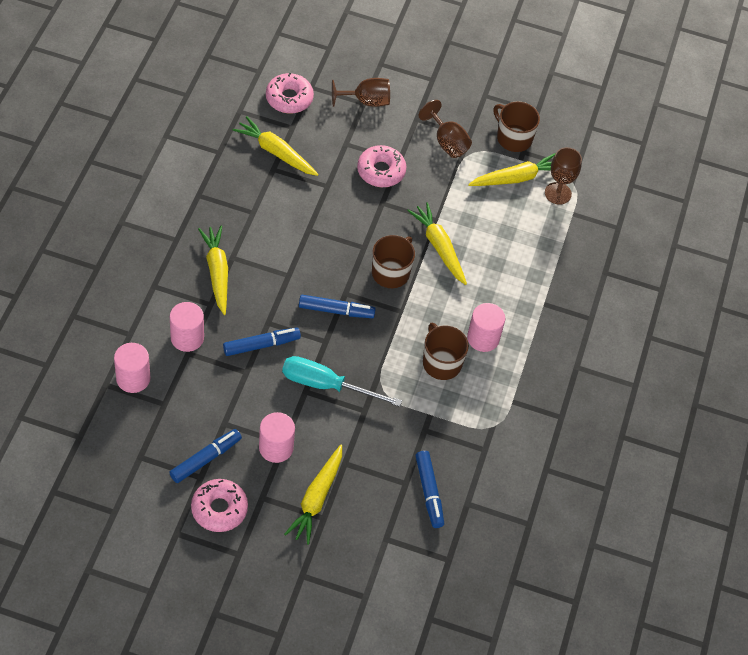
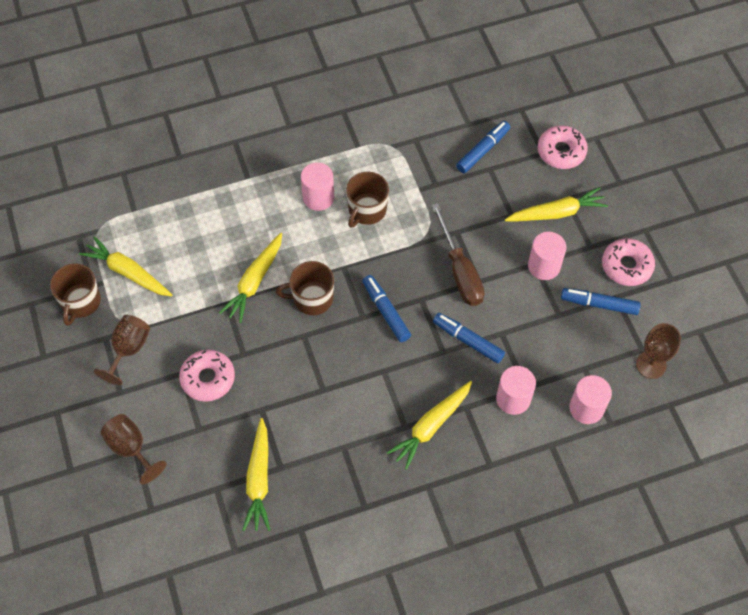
camera: 120 degrees left, 5 degrees up
pink donut [266,73,314,114] -> pink donut moved to [538,125,588,169]
turquoise screwdriver [282,356,402,407] -> brown screwdriver [431,203,485,306]
brown goblet [545,147,582,205] -> brown goblet moved to [636,323,681,379]

